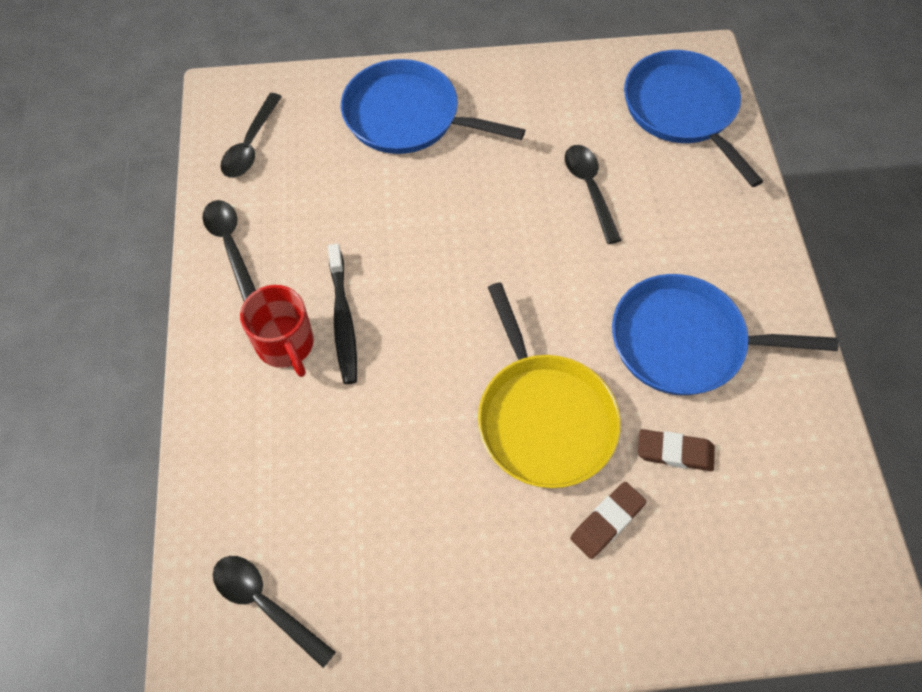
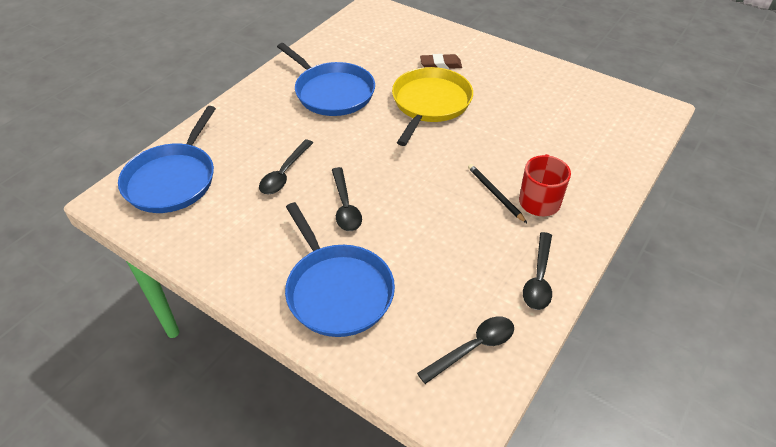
camera: 140 degrees left, 15 degrees down
black spoon [213,556,336,668] -> black spoon moved to [332,167,362,231]
black toothbrush [328,244,357,384] -> black pencil [468,164,527,223]
brown eraser [638,429,715,471] -> none

